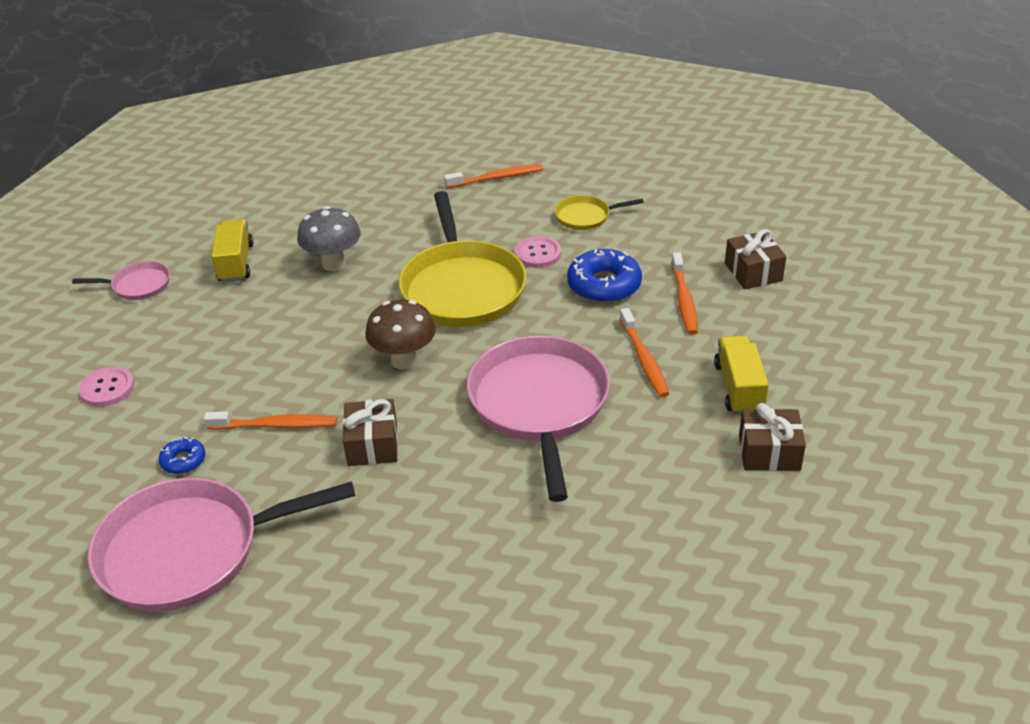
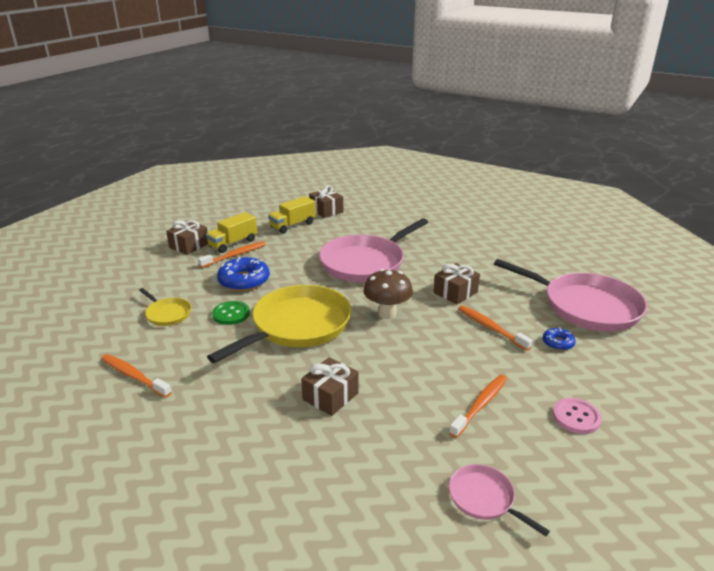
camera: 130 degrees left, 10 degrees down
yellow truck [211,219,253,283] -> yellow truck moved to [206,212,257,253]
grey mushroom [297,206,361,271] -> brown gift [301,357,359,416]
pink button [515,236,561,268] -> green button [212,301,250,325]
orange toothbrush [619,308,669,397] -> orange toothbrush moved to [449,374,507,438]

